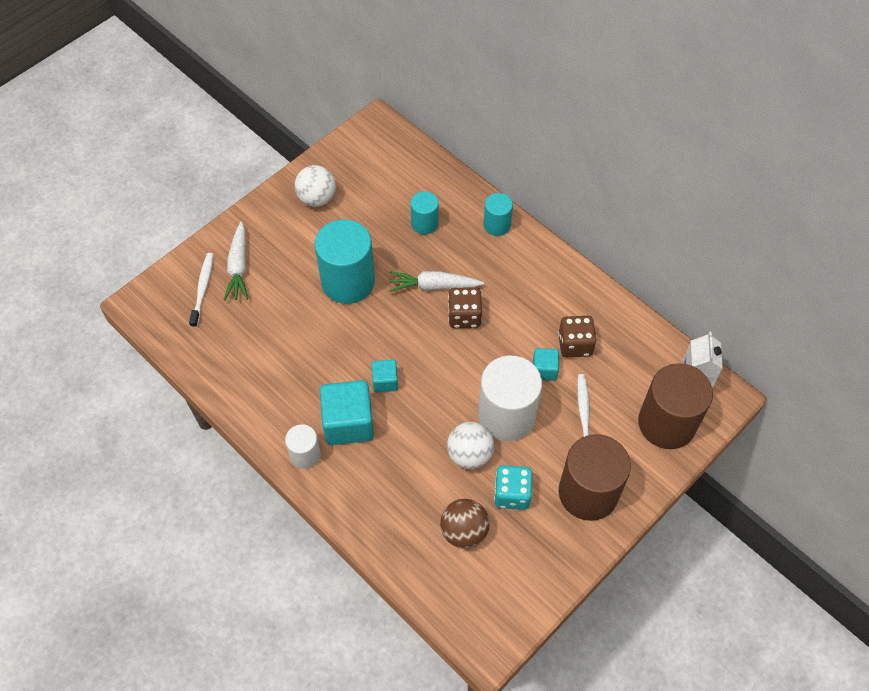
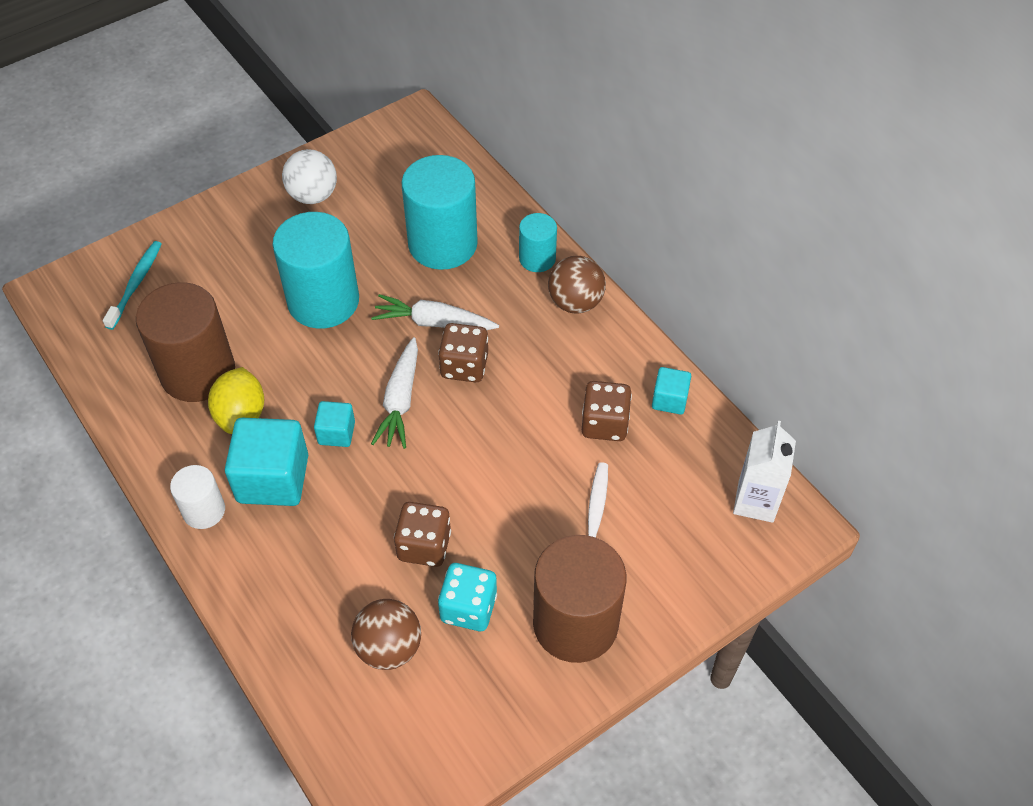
camera: 10 degrees right, 5 degrees down
white toothbrush [189,253,214,328] -> turquoise toothbrush [103,241,162,330]
white carrot [224,222,248,300] -> white carrot moved to [371,337,418,449]
turquoise cylinder [410,191,439,234] -> turquoise cylinder [402,155,478,270], size x1.90
white ball [447,422,494,469] -> brown dice [394,502,451,567]
white cylinder [478,356,542,441] -> none
turquoise cube [533,348,559,381] -> turquoise cube moved to [652,367,691,415]
brown cylinder [638,363,713,449] -> brown cylinder moved to [136,282,235,402]
none -> yellow lemon [208,367,264,434]
none -> brown ball [548,256,606,314]

